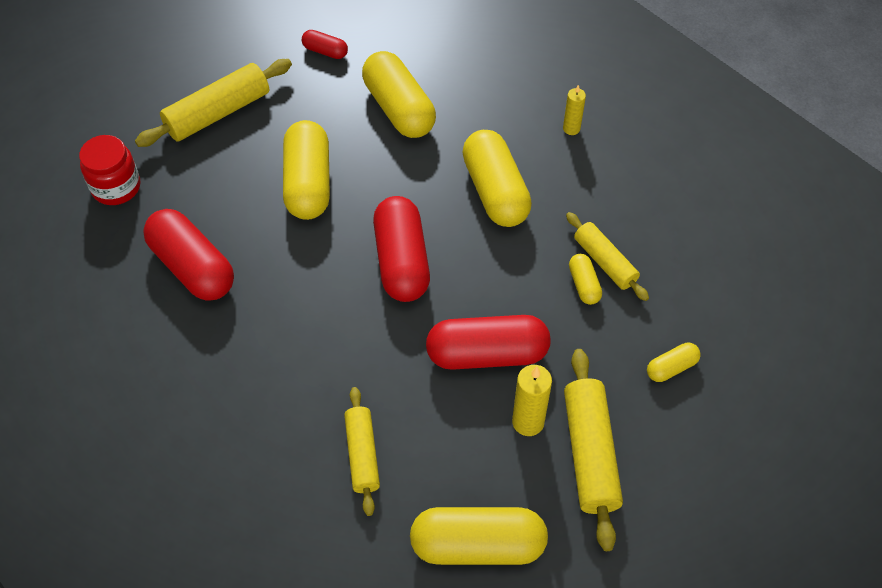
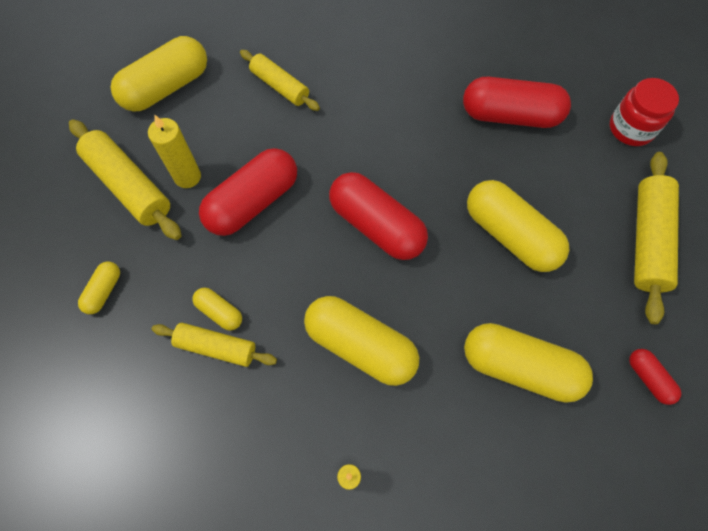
camera: 140 degrees right, 10 degrees up
red capsule [302,30,348,59] -> red capsule turned 75 degrees clockwise [629,349,682,405]

